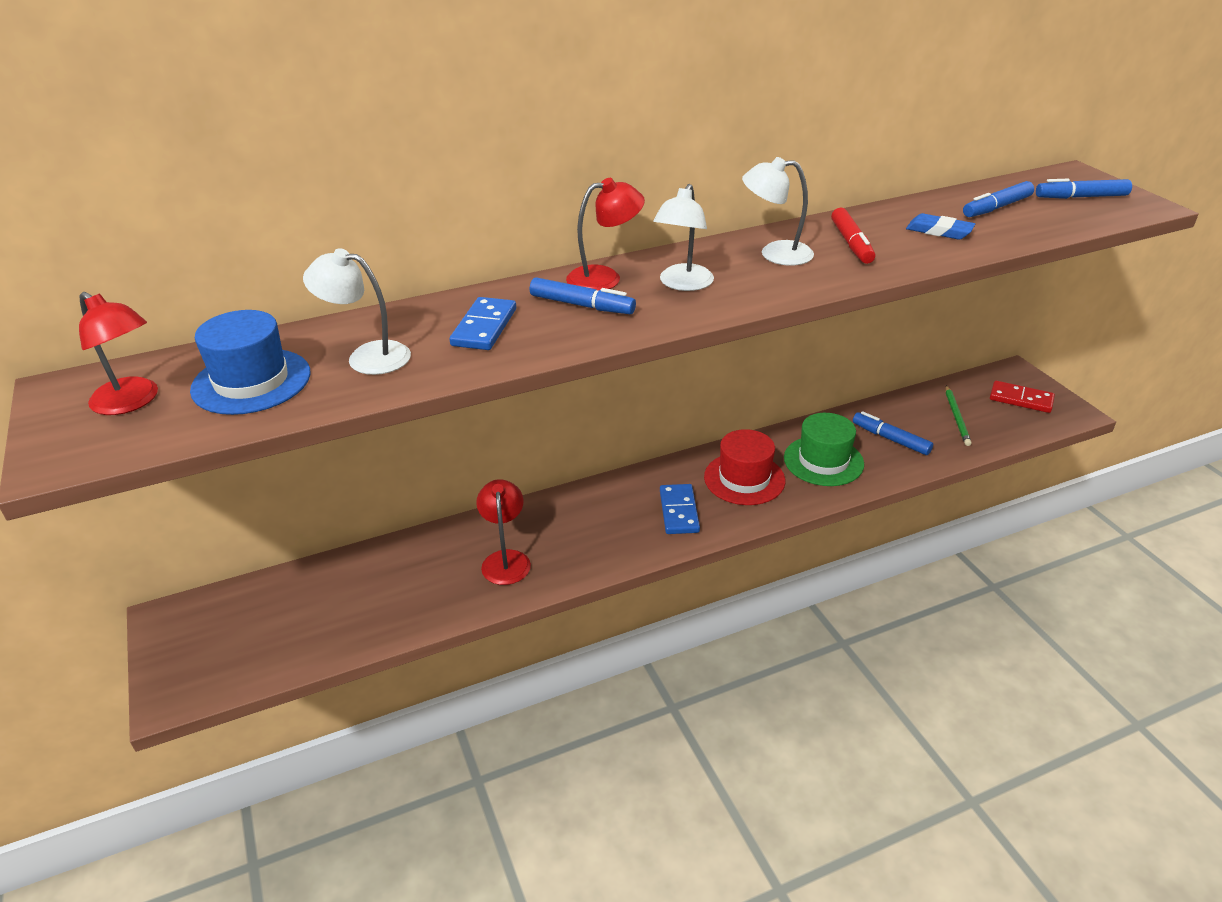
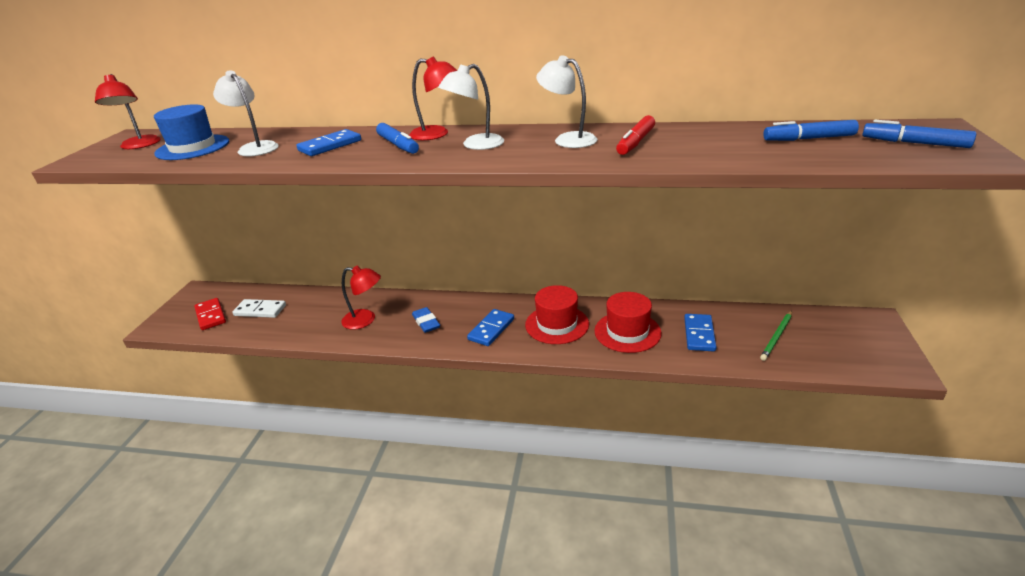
camera: 35 degrees right, 5 degrees down
red lamp [476,479,531,585] -> red lamp turned 75 degrees clockwise [341,266,381,330]
green hat [784,413,864,486] -> red hat [594,292,662,353]
blue marker [853,411,933,455] -> blue domino [684,314,716,351]
blue eraser [906,213,975,240] -> blue eraser moved to [412,307,440,333]
red domino [990,381,1055,413] -> red domino moved to [194,298,226,330]
none -> white domino [232,299,286,318]

